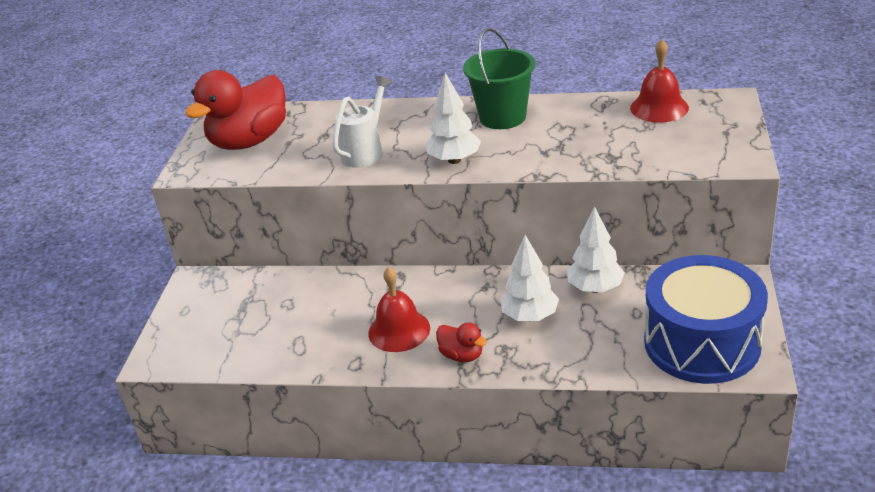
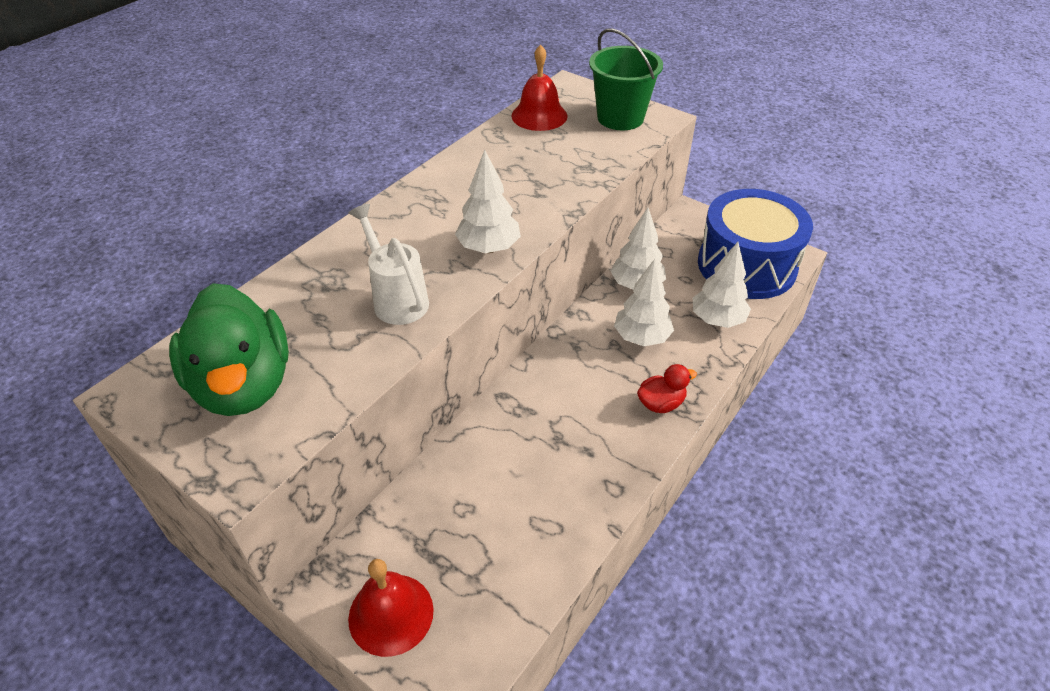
camera: 65 degrees left, 10 degrees up
red duck [185,70,286,150] -> green duck [169,283,289,416]
red bell [368,267,430,352] -> red bell moved to [348,559,434,657]
green bucket [463,28,535,129] -> green bucket moved to [589,28,663,130]
none -> white tree [693,242,751,328]

